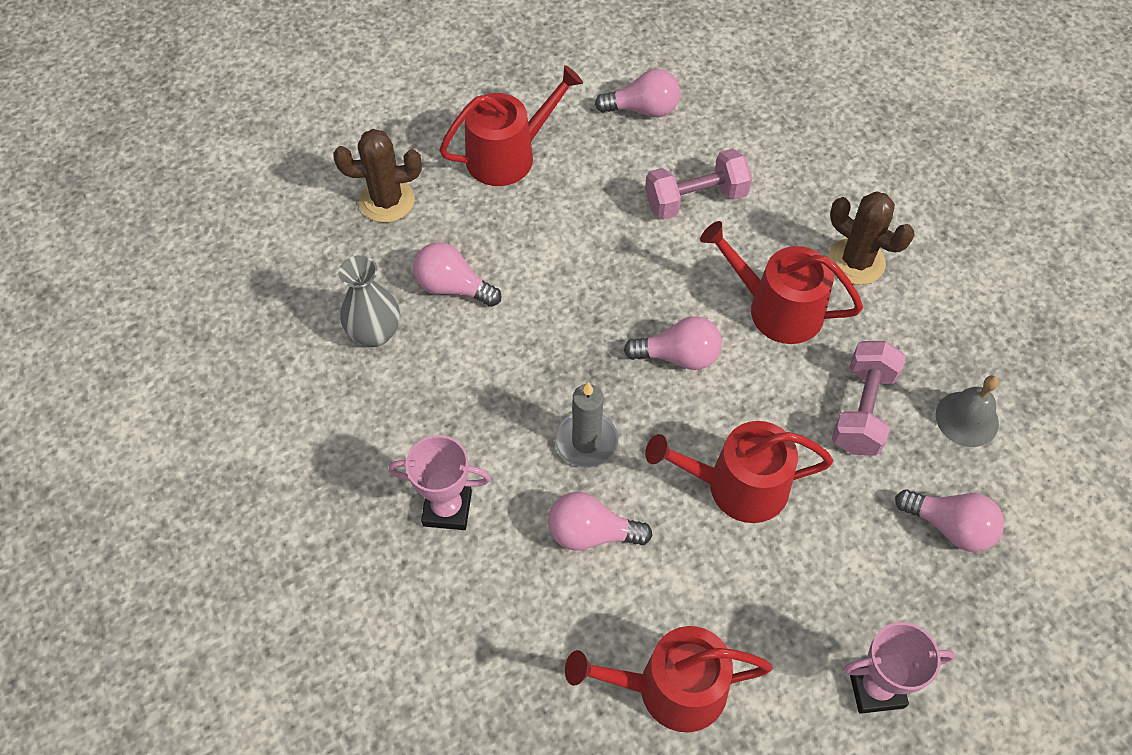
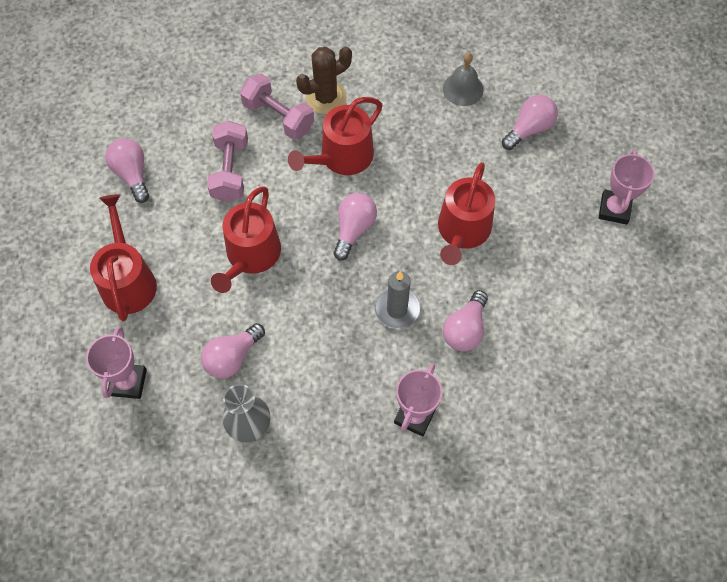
camera: 70 degrees left, 5 degrees up
brown cactus [333,129,422,223] -> pink trophy [86,326,147,399]
red watering can [565,626,772,732] -> red watering can moved to [211,186,281,293]
pink light bulb [595,69,680,117] -> pink light bulb turned 45 degrees counterclockwise [105,138,149,203]
pink dumbbell [832,341,906,456] -> pink dumbbell moved to [240,73,314,140]

